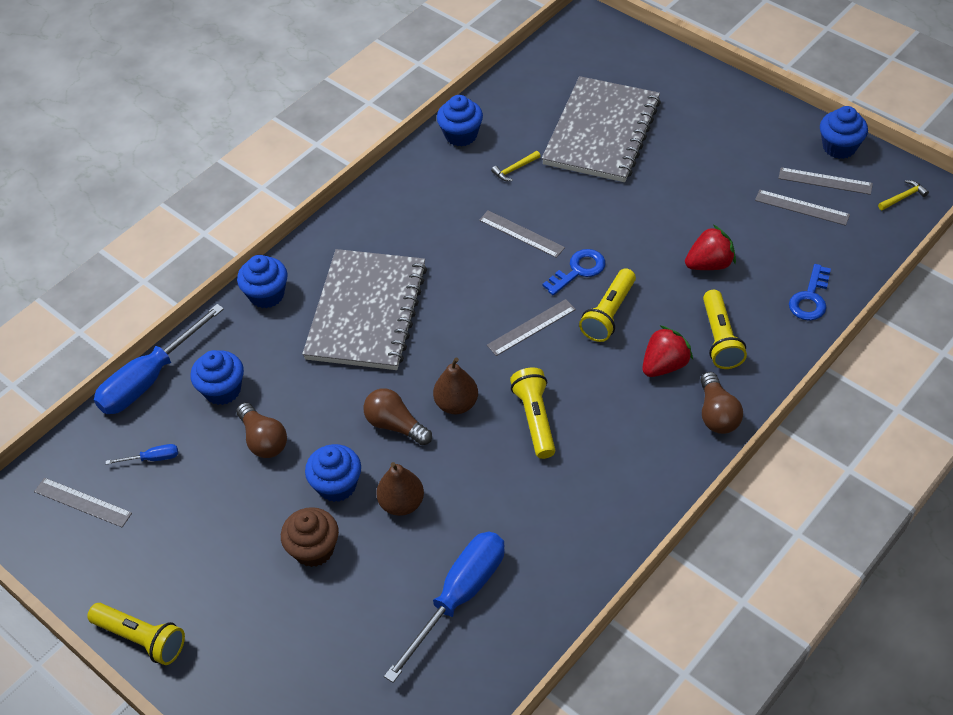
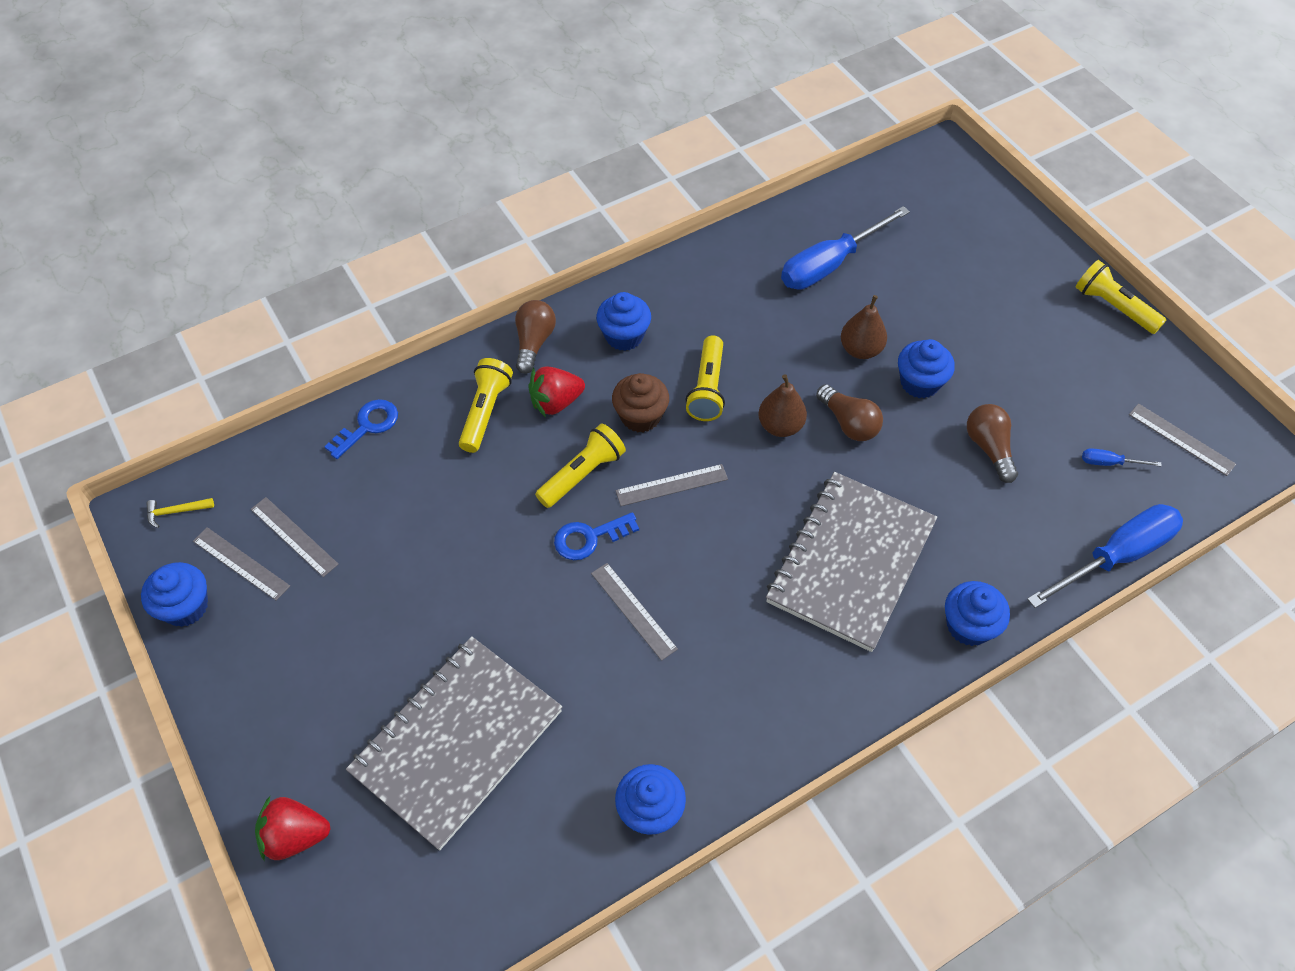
camera: 165 degrees left, 5 degrees up
blue cupcake [191,350,244,405] -> blue cupcake moved to [596,292,651,351]
brown cupcake [281,507,339,567] -> brown cupcake moved to [612,373,669,432]
yellow hammer [491,151,540,181] -> none
red strawberry [685,225,736,270] -> red strawberry moved to [255,796,331,860]

